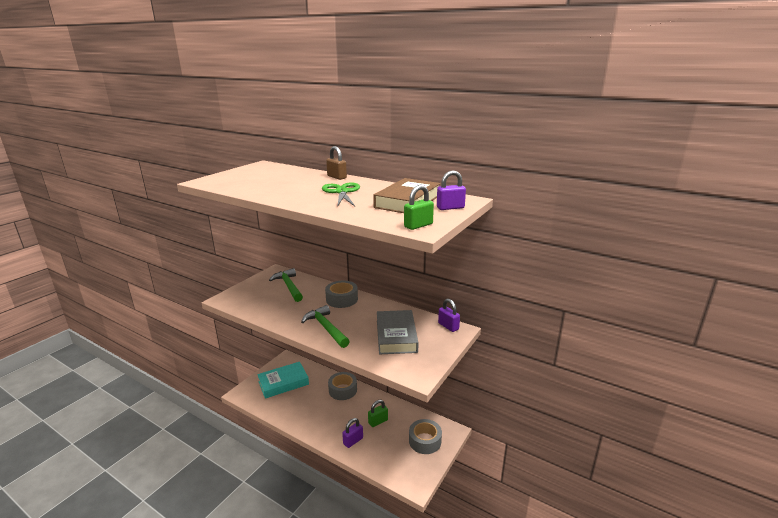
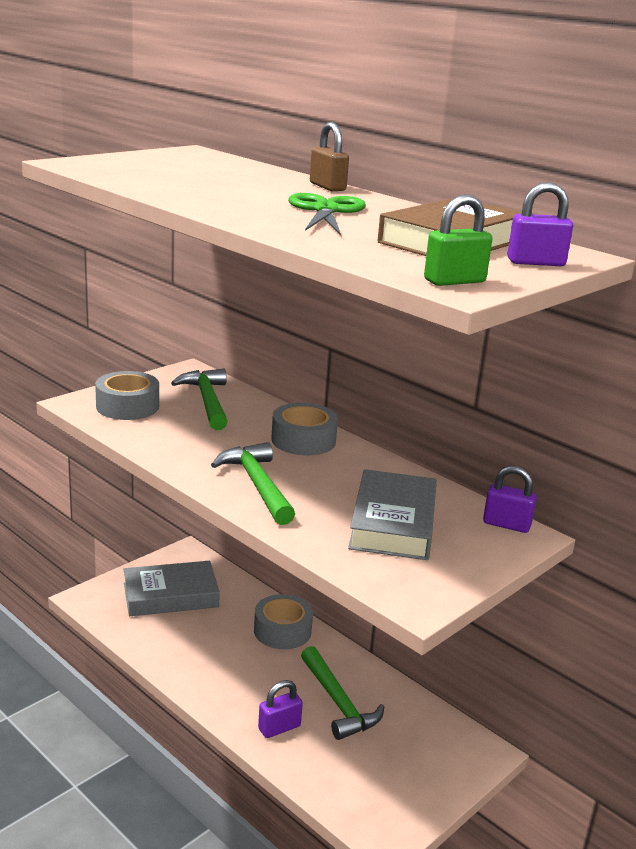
camera: 10 degrees right, 0 degrees up
turquoise book [257,362,309,399] -> grey book [124,561,220,616]
green padlock [368,400,388,427] -> green hammer [301,646,384,740]
grey tape [409,419,442,454] -> grey tape moved to [95,371,159,420]
purple padlock [438,299,460,332] -> purple padlock turned 45 degrees counterclockwise [483,466,537,533]

